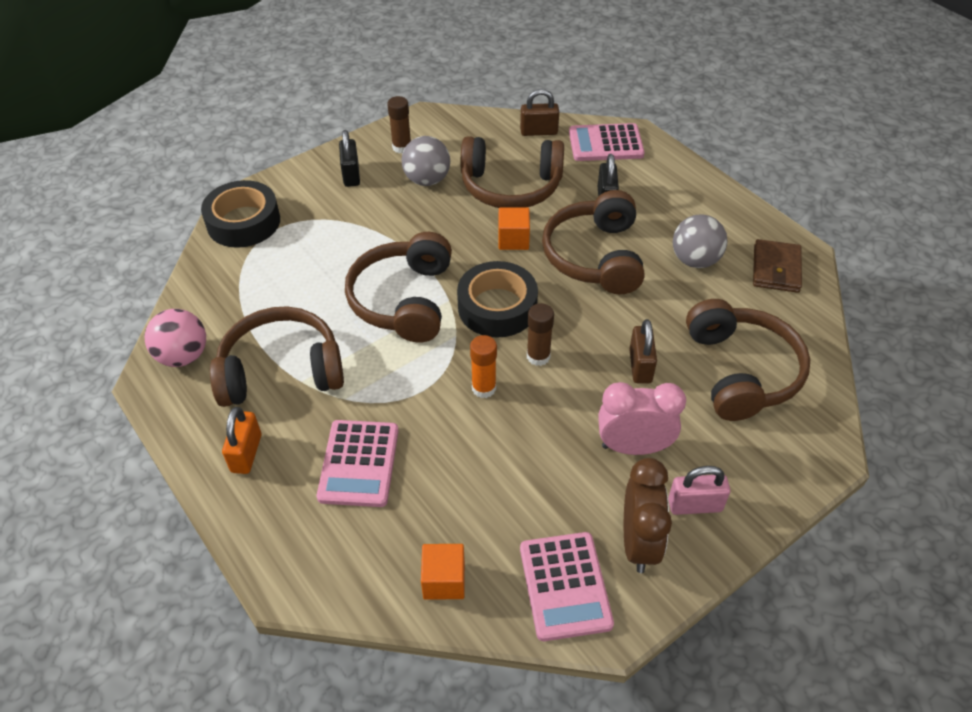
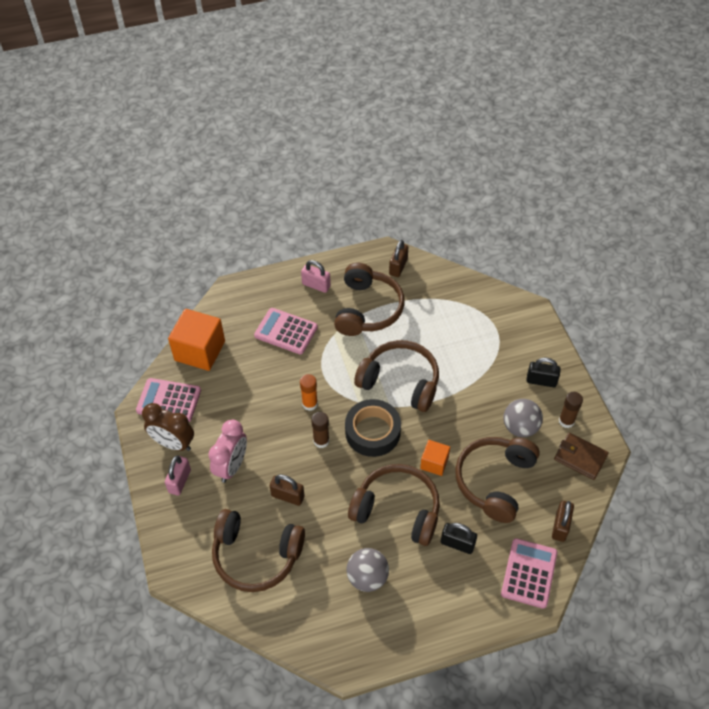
camera: 110 degrees right, 5 degrees up
pink ball [145,309,206,367] -> brown padlock [389,240,408,277]
black tape [201,180,280,248] -> none
orange padlock [222,407,261,474] -> pink padlock [301,260,331,293]
orange cube [421,544,465,600] -> orange cube [168,309,225,371], size x1.84
brown wallet [753,239,802,293] -> brown wallet moved to [554,433,609,480]

